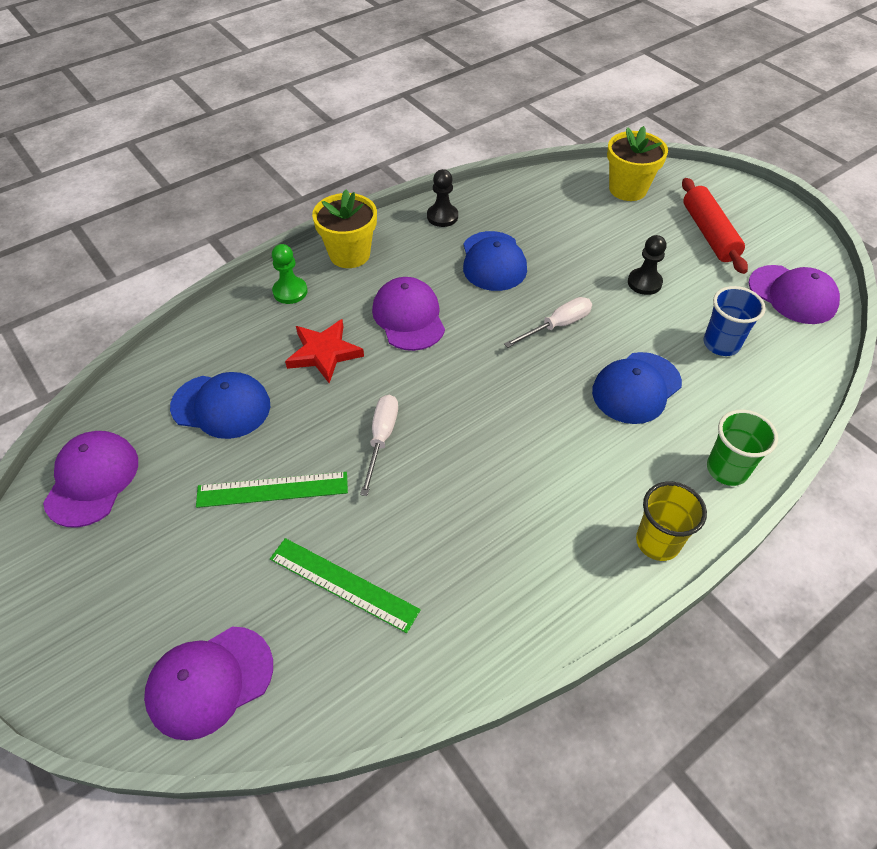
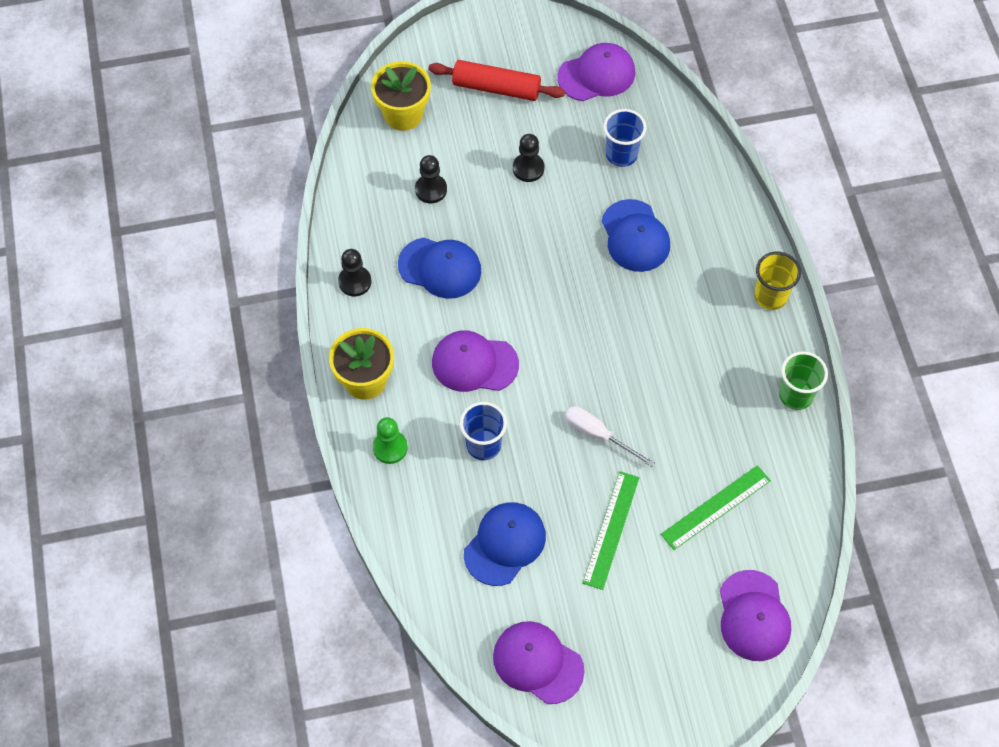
camera: 65 degrees left, 10 degrees up
red star [285,319,364,383] -> blue cup [460,402,507,460]
white screwdriver [504,297,592,348] -> none
green cup [707,410,778,486] -> green cup moved to [779,351,828,410]
none -> black pawn [415,155,447,203]

